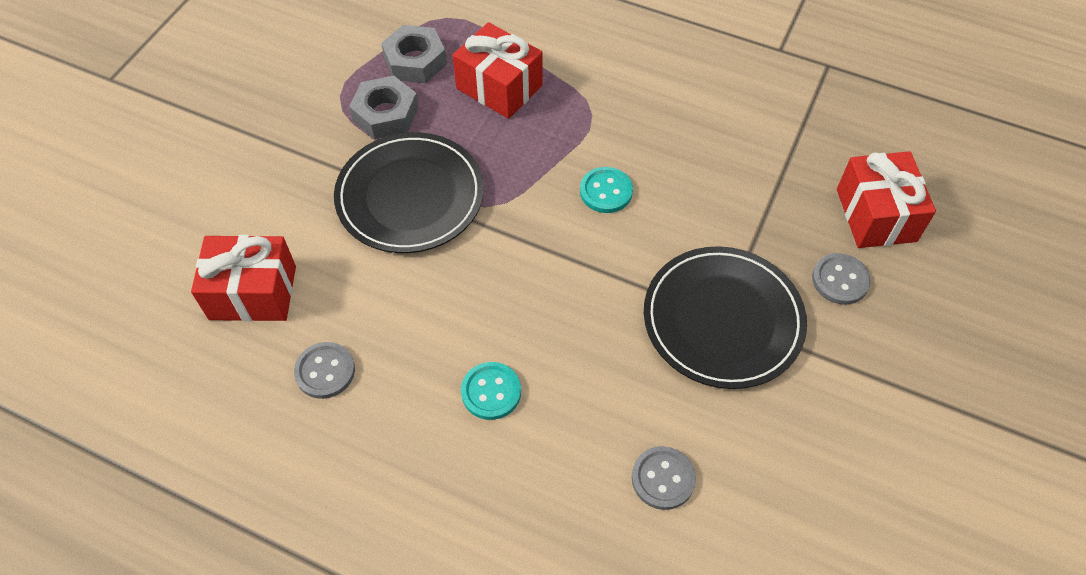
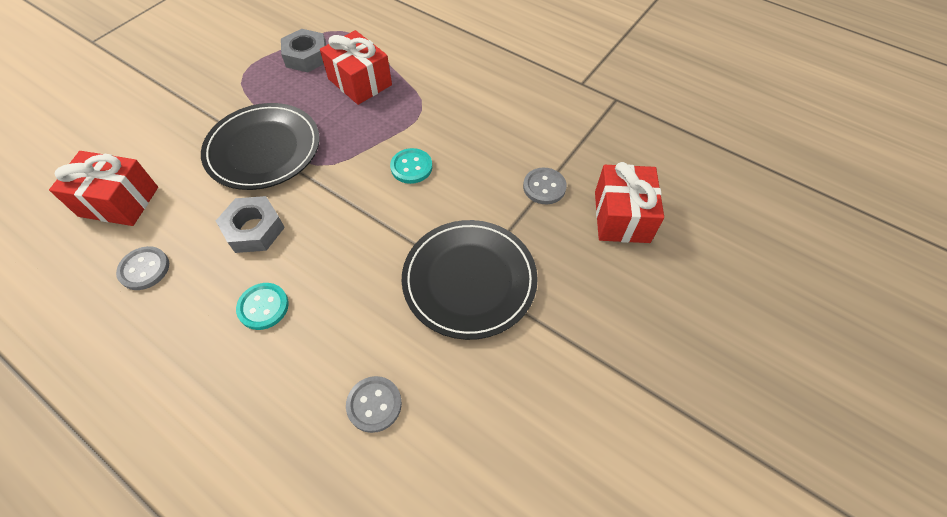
camera: 10 degrees right, 0 degrees up
grey nut [349,76,419,139] -> grey nut moved to [216,196,285,253]
grey button [812,253,871,305] -> grey button moved to [523,168,567,204]

